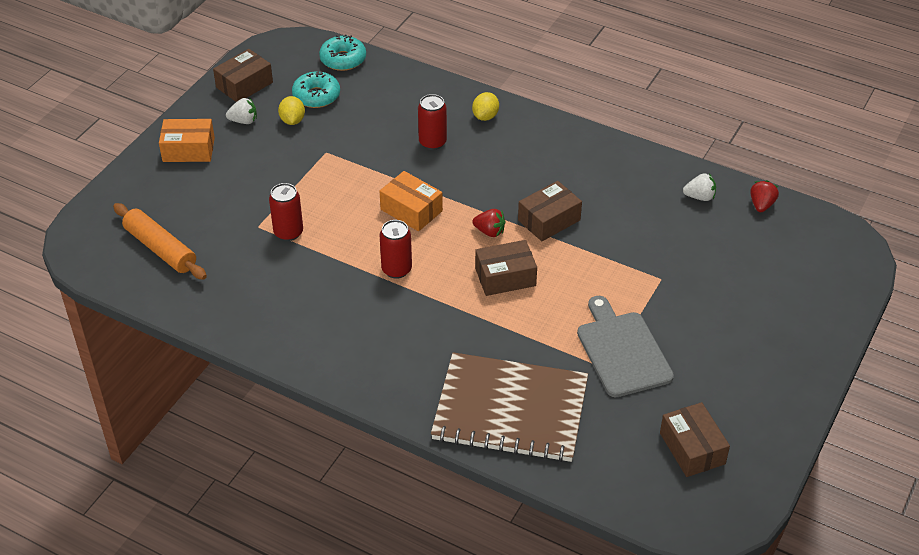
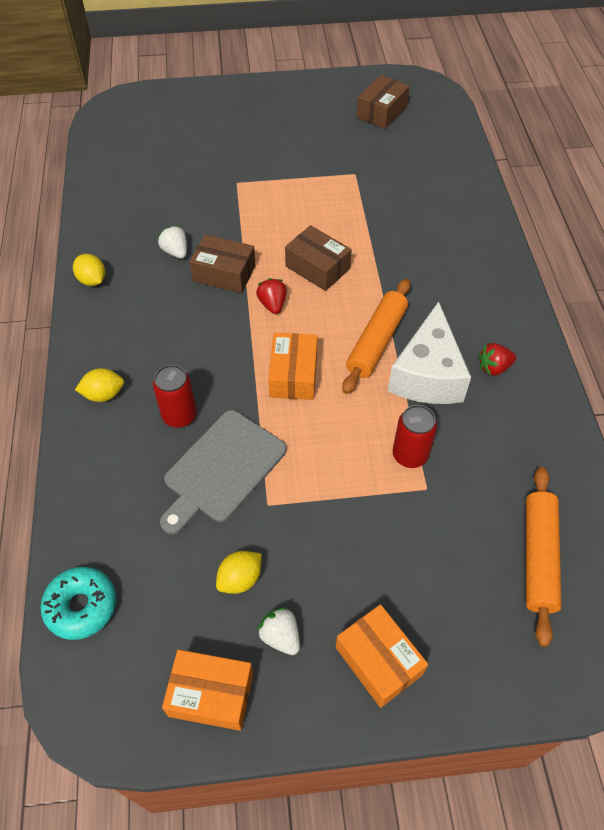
camera: 125 degrees left, 10 degrees up
brown box [213,49,273,102] -> orange box [162,650,253,731]
turquoise donut [292,71,340,108] -> none
red can [379,220,412,279] -> orange rolling pin [342,279,410,394]
brown notebook [431,352,588,462] -> none
grey cutting board [577,296,674,397] -> grey cutting board moved to [160,410,286,534]
white strawberry [683,173,716,201] -> white strawberry moved to [158,226,187,259]
red strawberry [750,180,779,212] -> red strawberry moved to [478,343,516,376]
none -> yellow lemon [73,254,105,286]
none -> white cheese [388,301,471,404]

